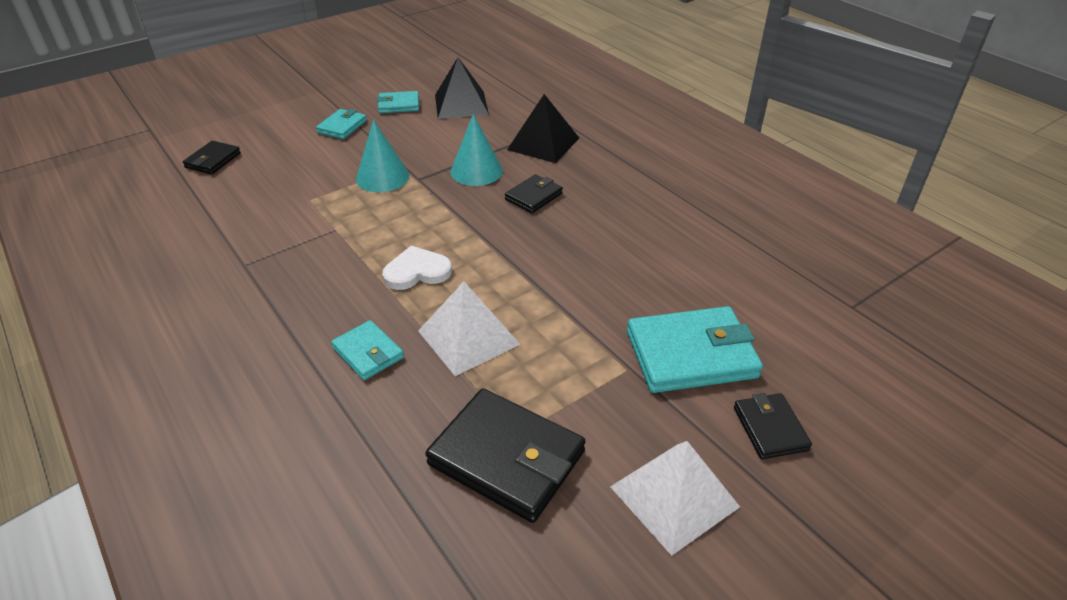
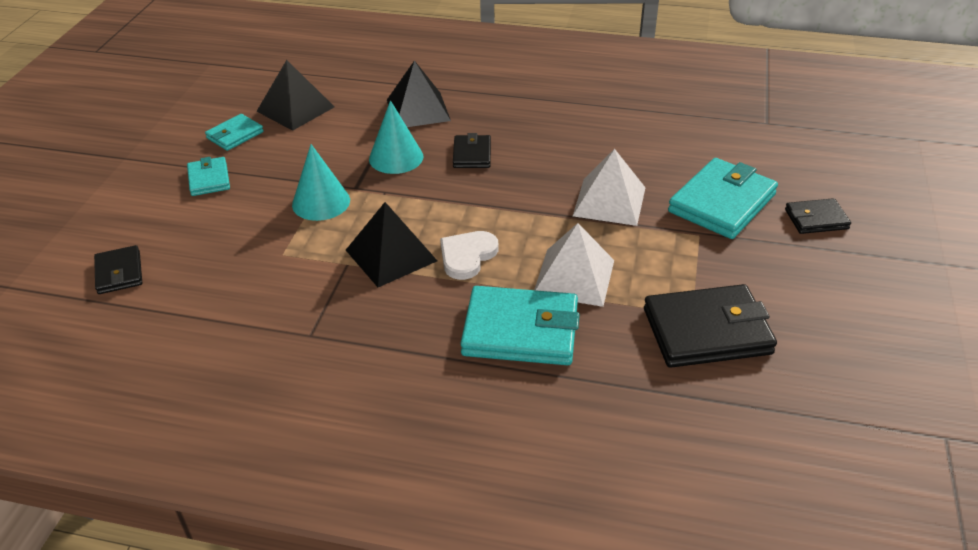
camera: 40 degrees left, 0 degrees up
turquoise wallet [331,320,404,380] -> turquoise wallet [460,286,580,365], size x1.84
white pyramid [610,441,740,556] -> white pyramid moved to [573,149,646,226]
black wallet [734,393,812,459] -> black wallet turned 45 degrees counterclockwise [785,198,851,234]
none -> black pyramid [346,202,437,287]

